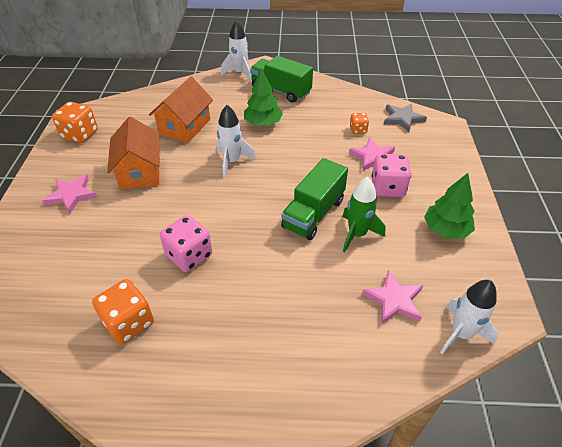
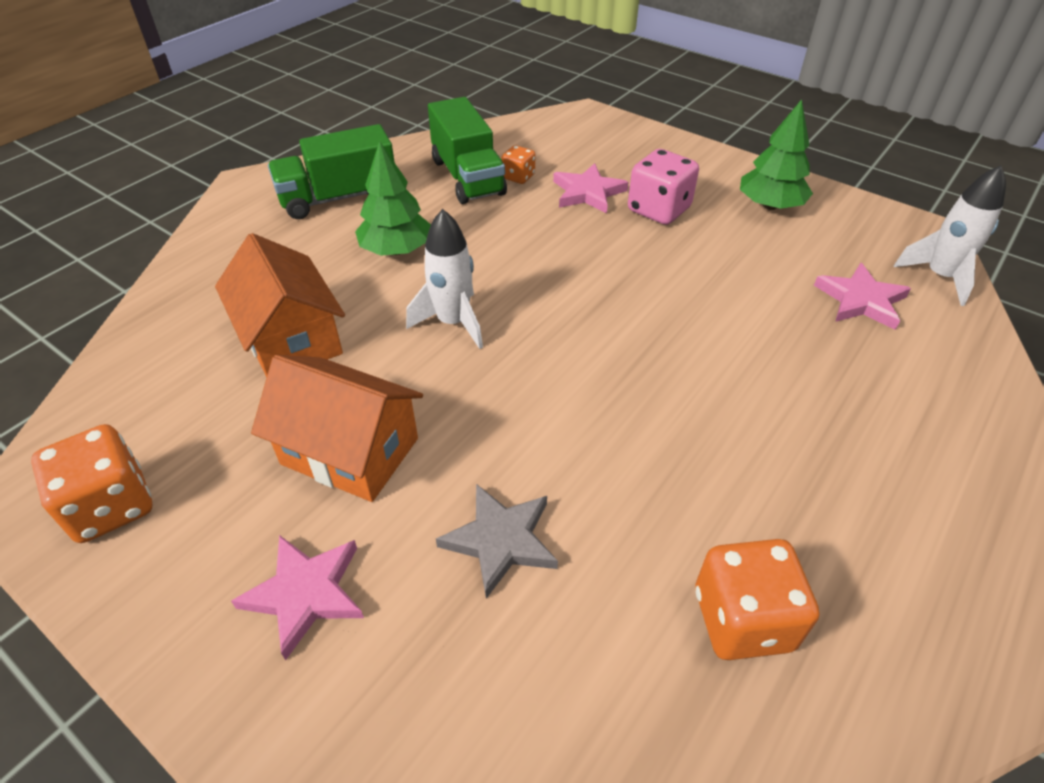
camera: 55 degrees left, 0 degrees up
pink dice [160,215,212,272] -> none
white rocket [221,20,252,82] -> none
green truck [281,158,348,240] -> green truck moved to [428,97,507,204]
green rocket [342,177,385,252] -> none
grey star [384,103,427,132] -> grey star moved to [436,484,558,599]

